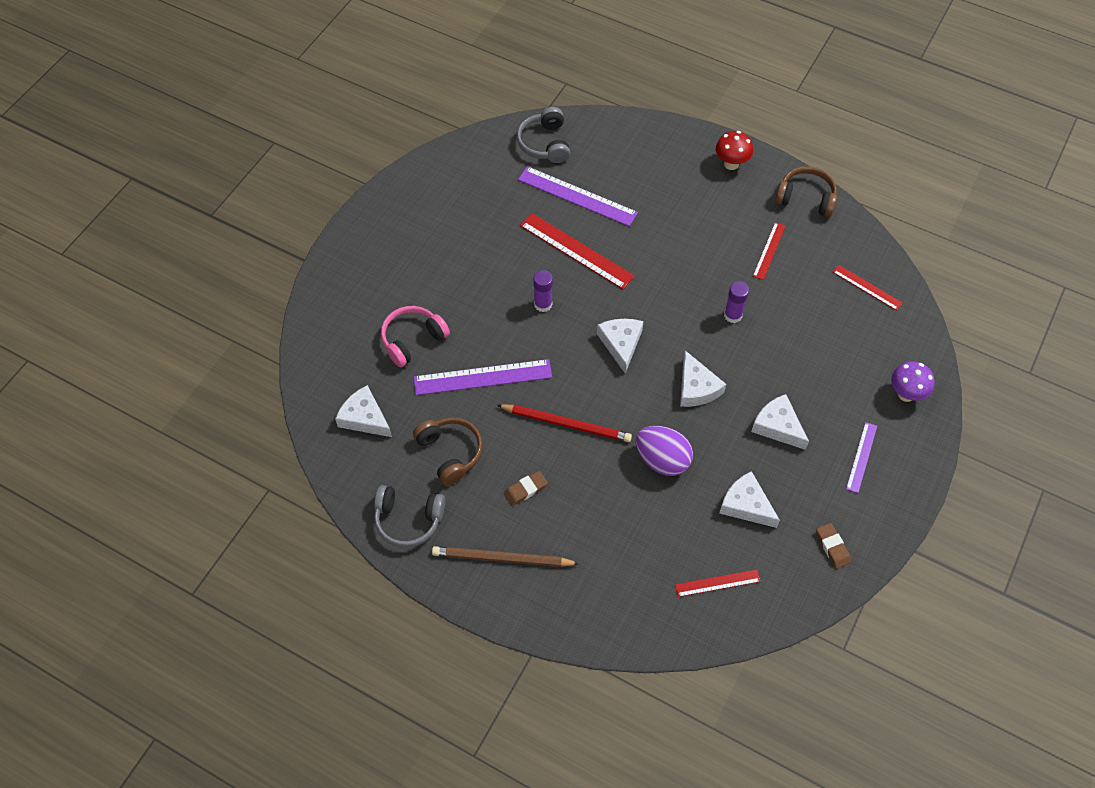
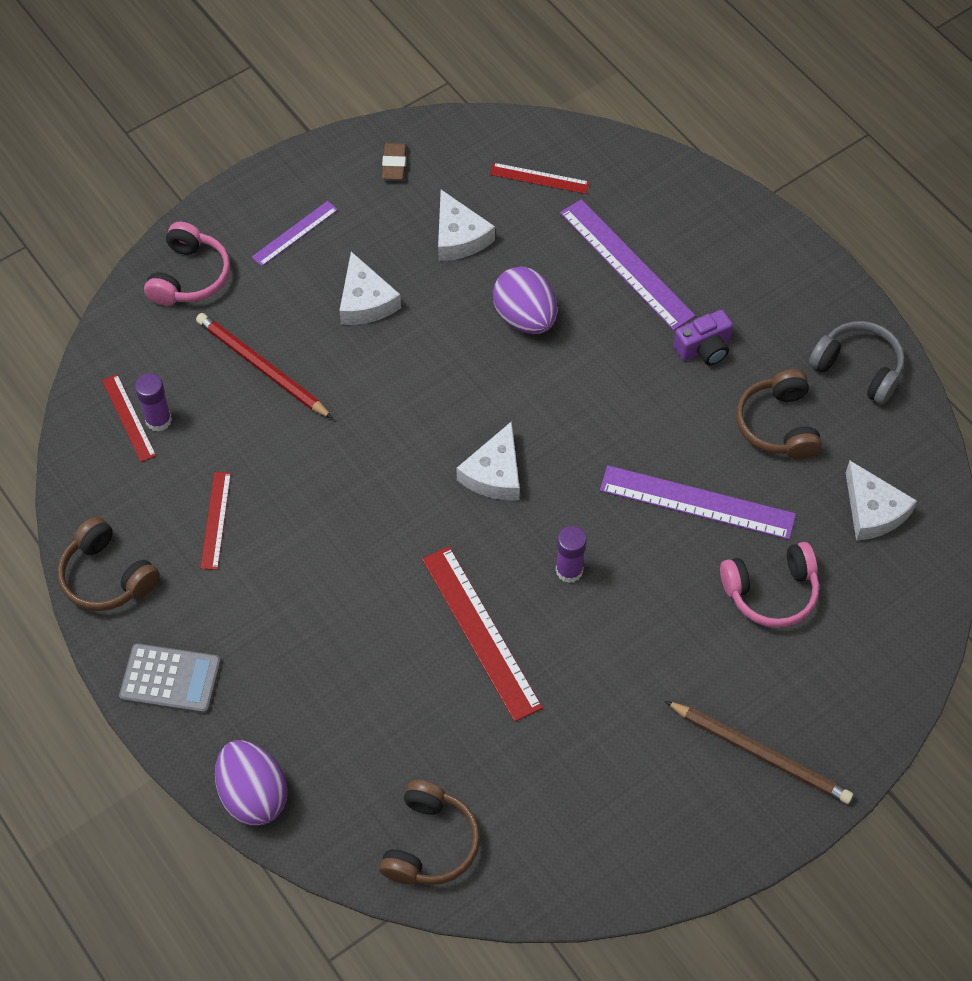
camera: 155 degrees left, 0 degrees up
brown pencil [432,546,580,567] -> brown pencil moved to [665,701,853,804]
red pencil [497,404,632,442] -> red pencil moved to [196,313,333,419]
brown eraser [504,470,548,506] -> purple camera [673,310,733,365]
grey headphones [517,107,570,163] -> brown headphones [379,780,480,885]
purple ruler [518,166,638,226] -> purple ruler moved to [560,199,696,330]
white cheese [680,351,726,407] -> none
red mushroom [716,131,753,170] -> grey calculator [119,643,221,714]
purple glue stick [724,281,749,323] -> purple glue stick moved to [135,373,172,432]
red ruler [753,222,786,280] -> red ruler turned 45 degrees counterclockwise [200,472,231,570]
purple mushroom [891,361,935,402] -> pink headphones [144,221,230,306]
none -> purple egg [215,740,287,826]

